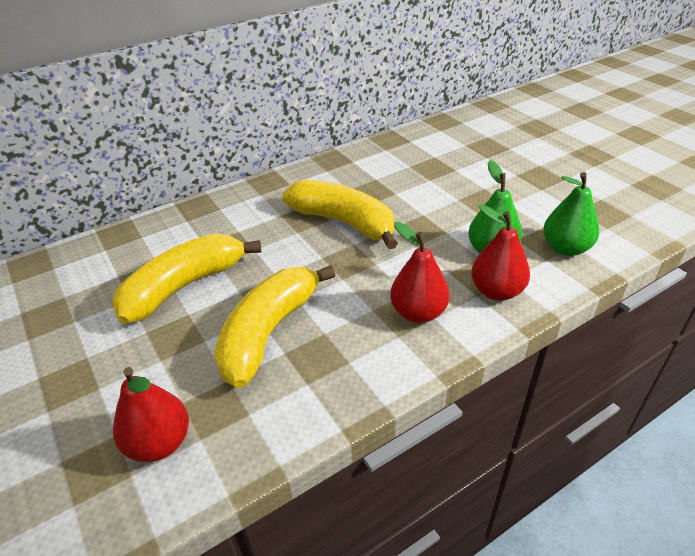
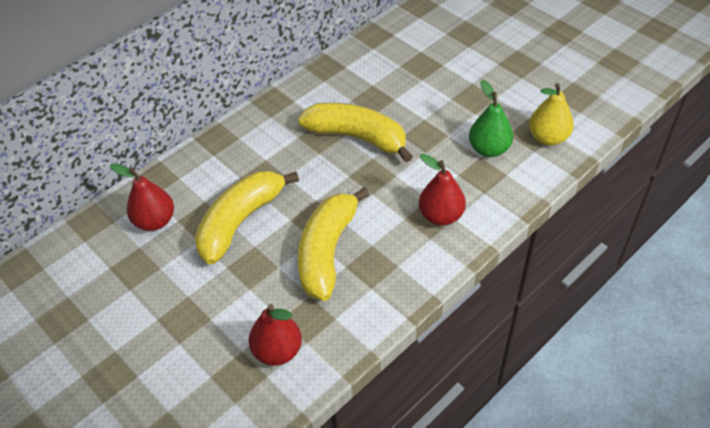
camera: 10 degrees left, 10 degrees up
red pear [471,205,530,301] -> red pear moved to [110,164,174,231]
green pear [543,172,599,256] -> yellow pear [529,83,574,146]

